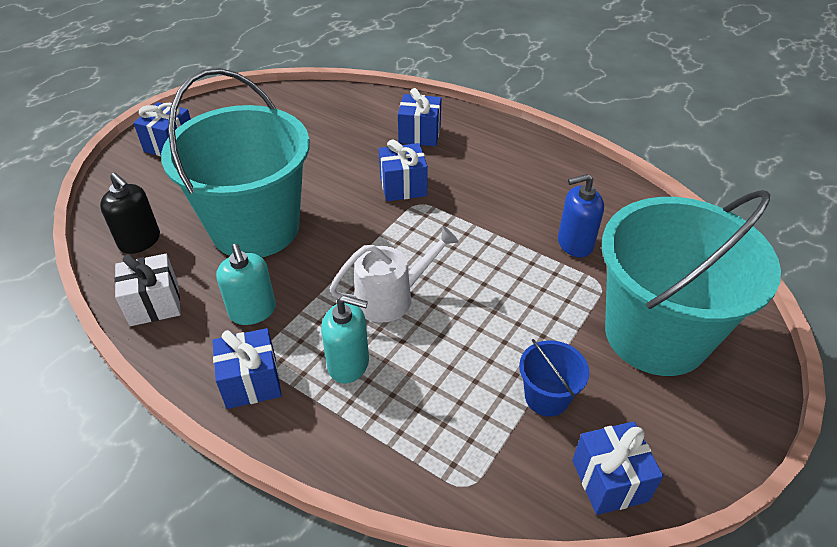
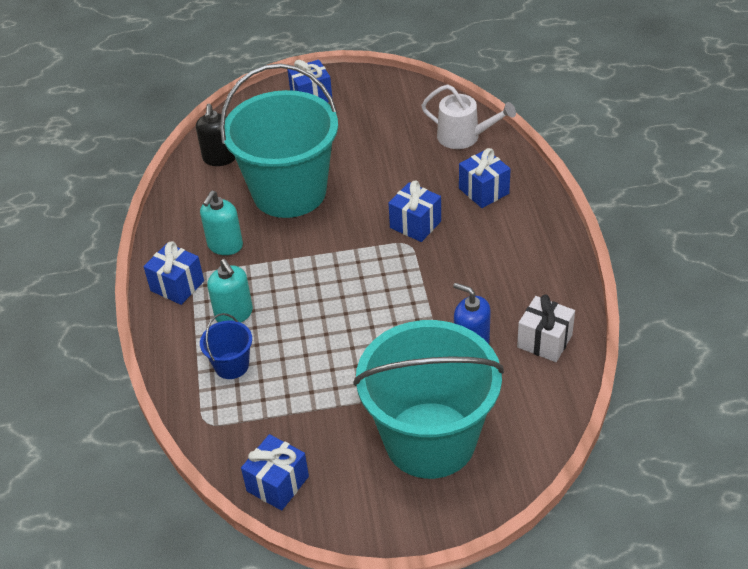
camera: 50 degrees right, 0 degrees up
white gift [114,254,181,326] -> white gift moved to [517,295,575,362]
white watering can [330,226,459,323] -> white watering can moved to [421,84,516,149]
blue bucket [519,339,589,417] -> blue bucket moved to [200,313,252,379]

